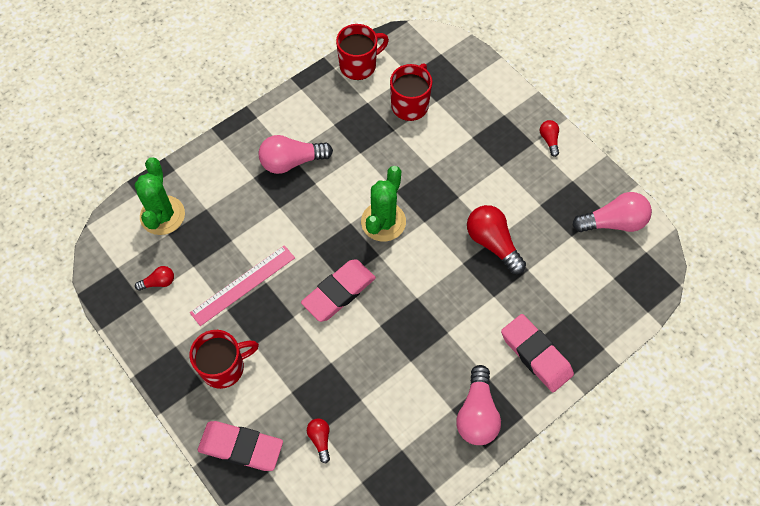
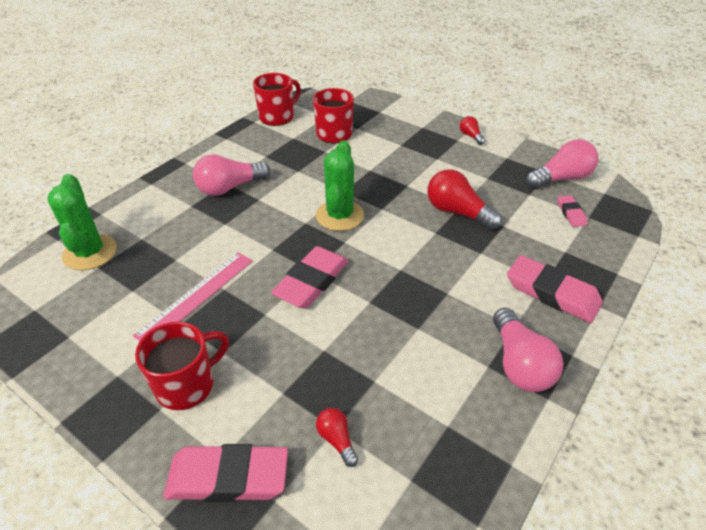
camera: 15 degrees left, 20 degrees down
red light bulb [135,266,174,291] -> none
none -> pink eraser [558,195,587,227]

